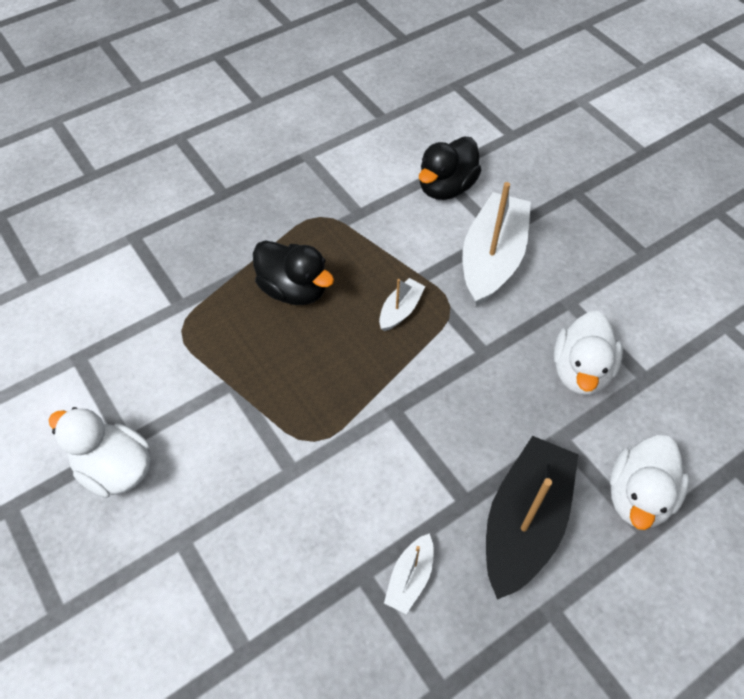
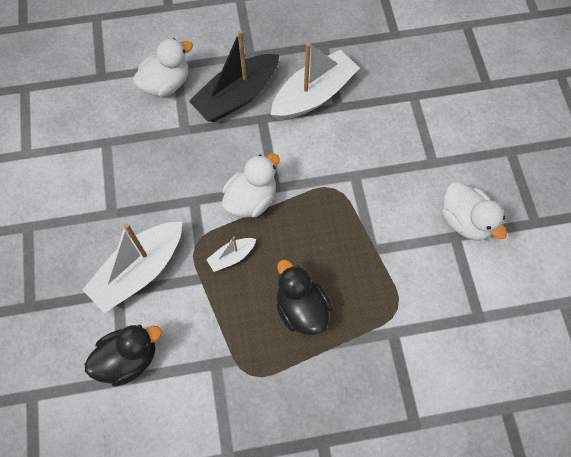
camera: 155 degrees left, 10 degrees up
white boat [384,533,434,614] -> white boat [271,42,360,120], size x2.13
white duck [554,311,623,395] -> white duck moved to [222,153,280,218]

